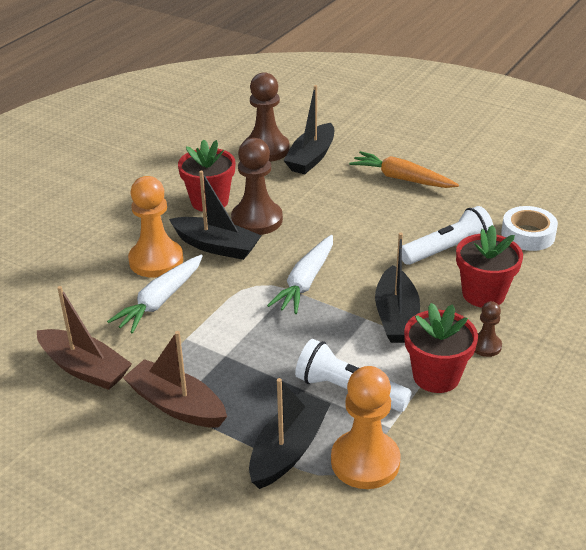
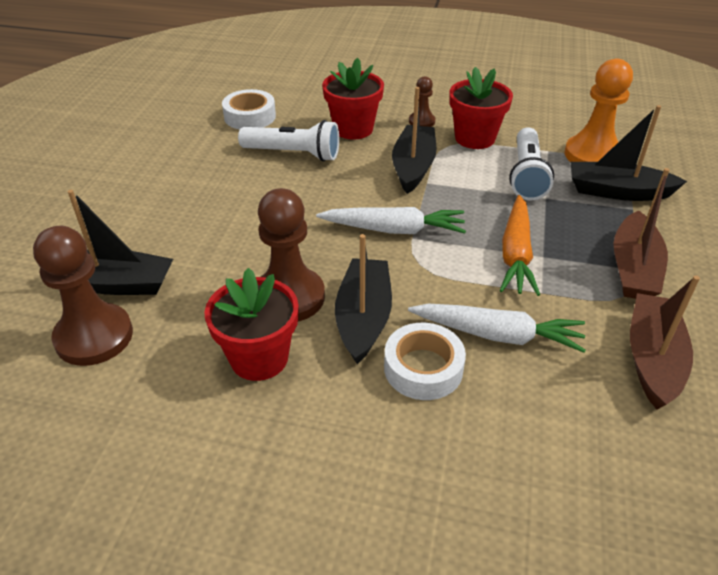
camera: 110 degrees left, 5 degrees up
orange pawn [128,176,183,278] -> white tape [384,323,466,400]
orange carrot [349,151,459,188] -> orange carrot moved to [499,195,540,296]
black boat [375,232,420,343] -> black boat turned 60 degrees counterclockwise [392,87,437,194]
white flashlight [402,206,494,265] -> white flashlight turned 150 degrees clockwise [238,120,339,161]

